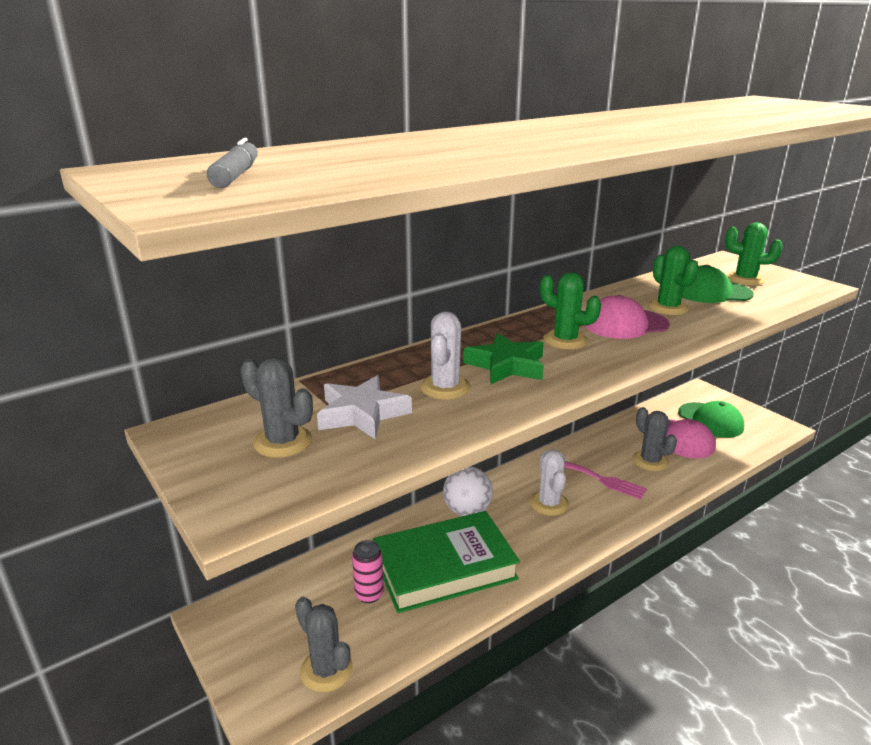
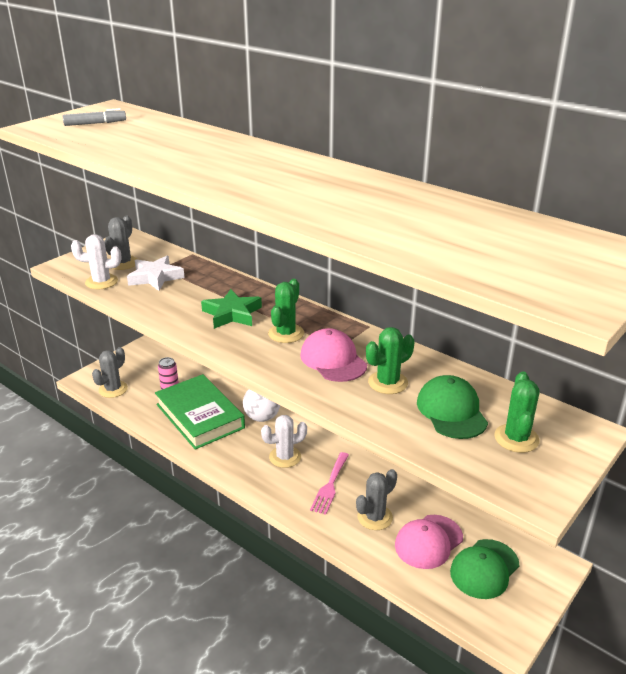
camera: 75 degrees right, 5 degrees up
white cactus [420,311,471,400] -> white cactus moved to [71,234,121,289]

